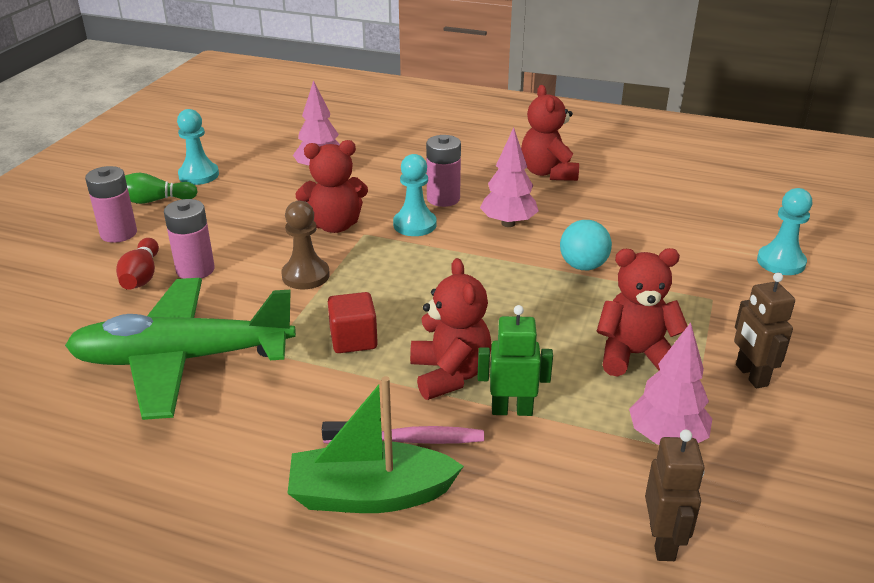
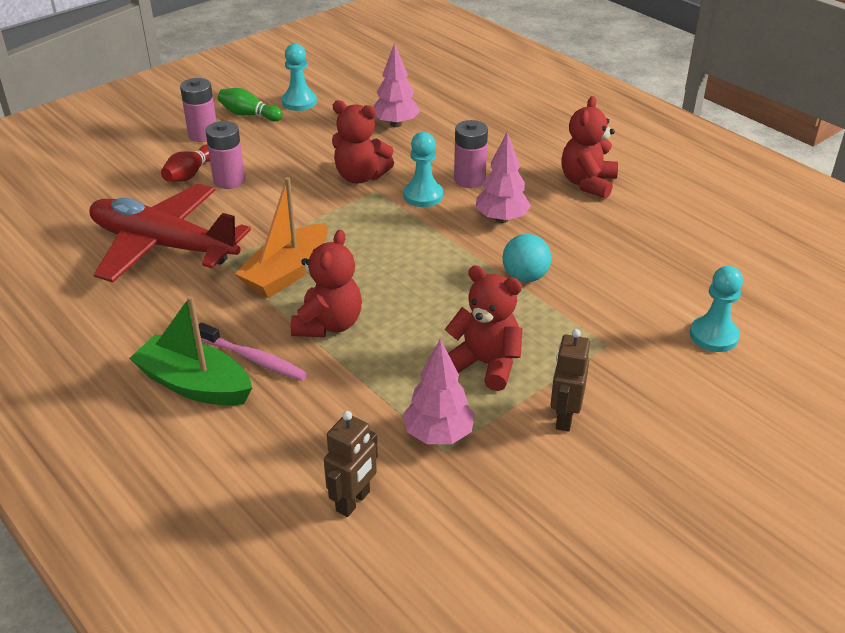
camera: 30 degrees right, 5 degrees up
green plane [65,278,296,420] -> red plane [89,183,251,282]
brown pawn [281,201,330,289] -> none
red cube [328,292,378,353] -> orange boat [235,177,328,298]
green robot [478,305,553,416] -> none

